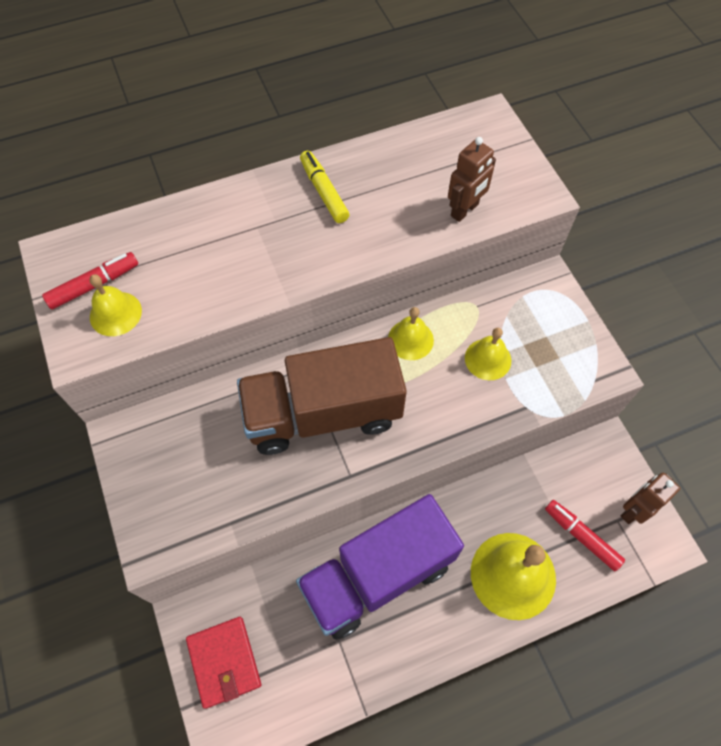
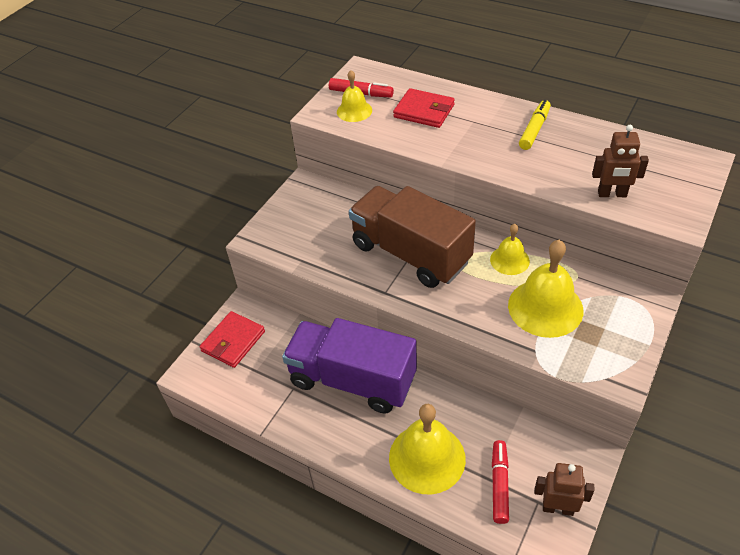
camera: 55 degrees right, 15 degrees down
yellow bell [465,328,511,380] -> yellow bell [508,240,584,338], size x1.78
none -> red wallet [393,88,455,128]

